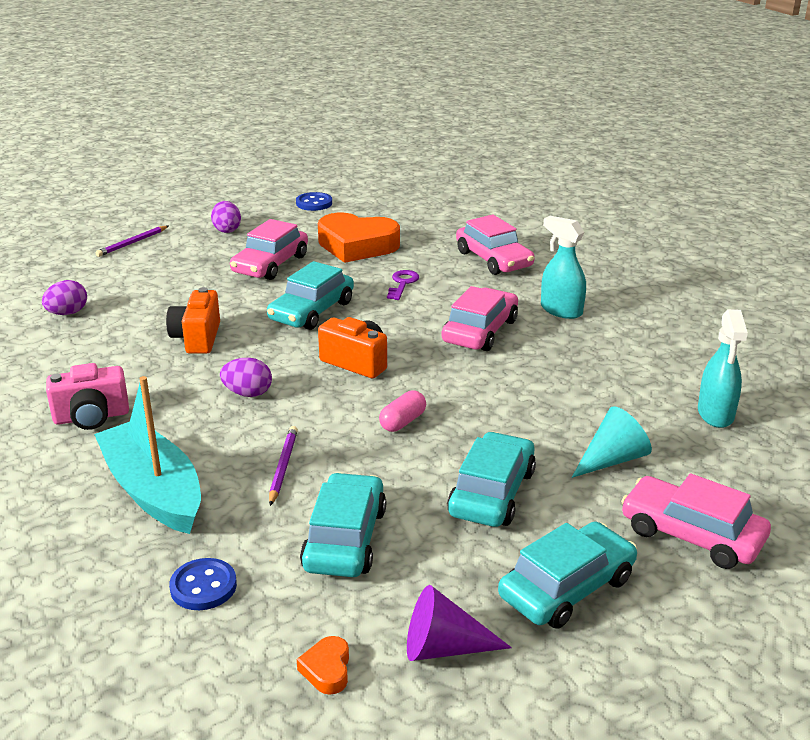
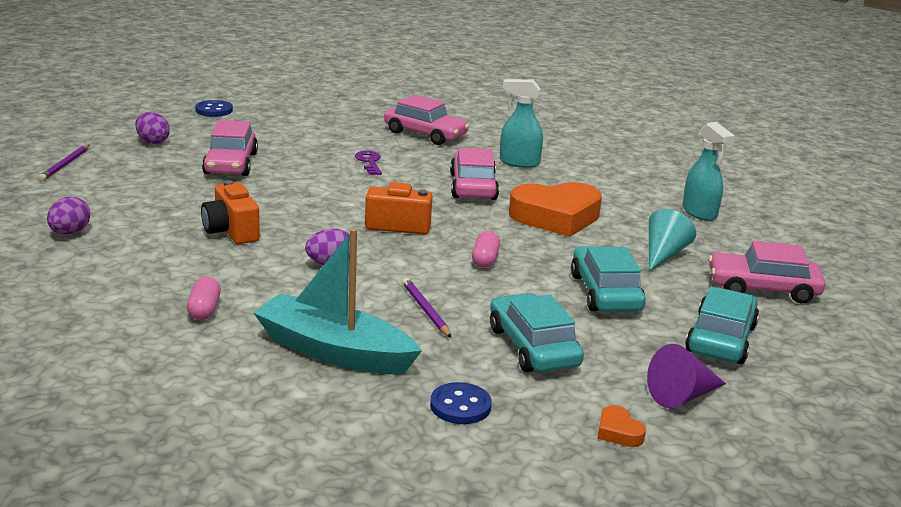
camera: 30 degrees left, 5 degrees down
pink camera [46,363,129,430] -> pink capsule [187,277,221,320]
turquoise car [267,261,354,330] -> none
orange heart [318,213,400,263] -> orange heart moved to [509,182,602,237]

